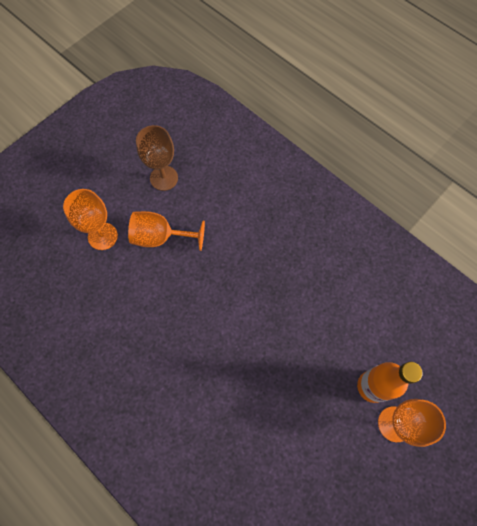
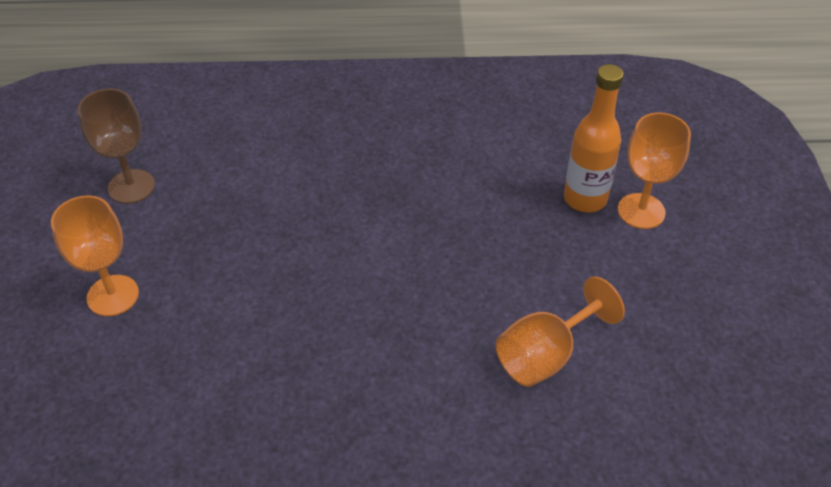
camera: 45 degrees left, 20 degrees down
orange goblet [128,211,205,251] -> orange goblet moved to [495,276,625,387]

